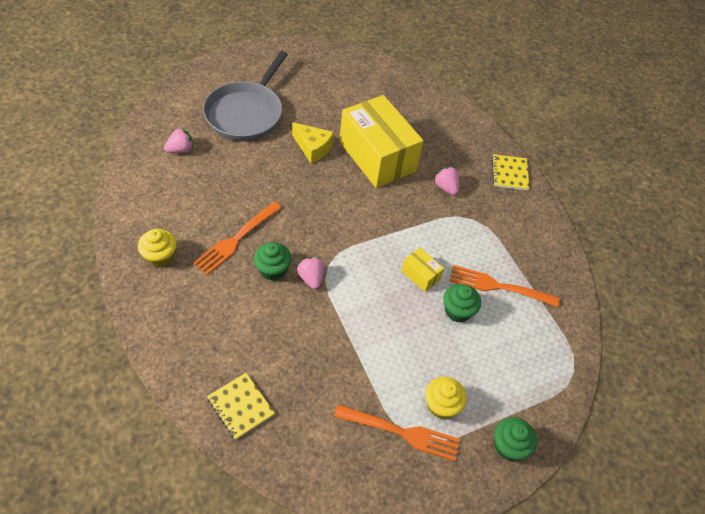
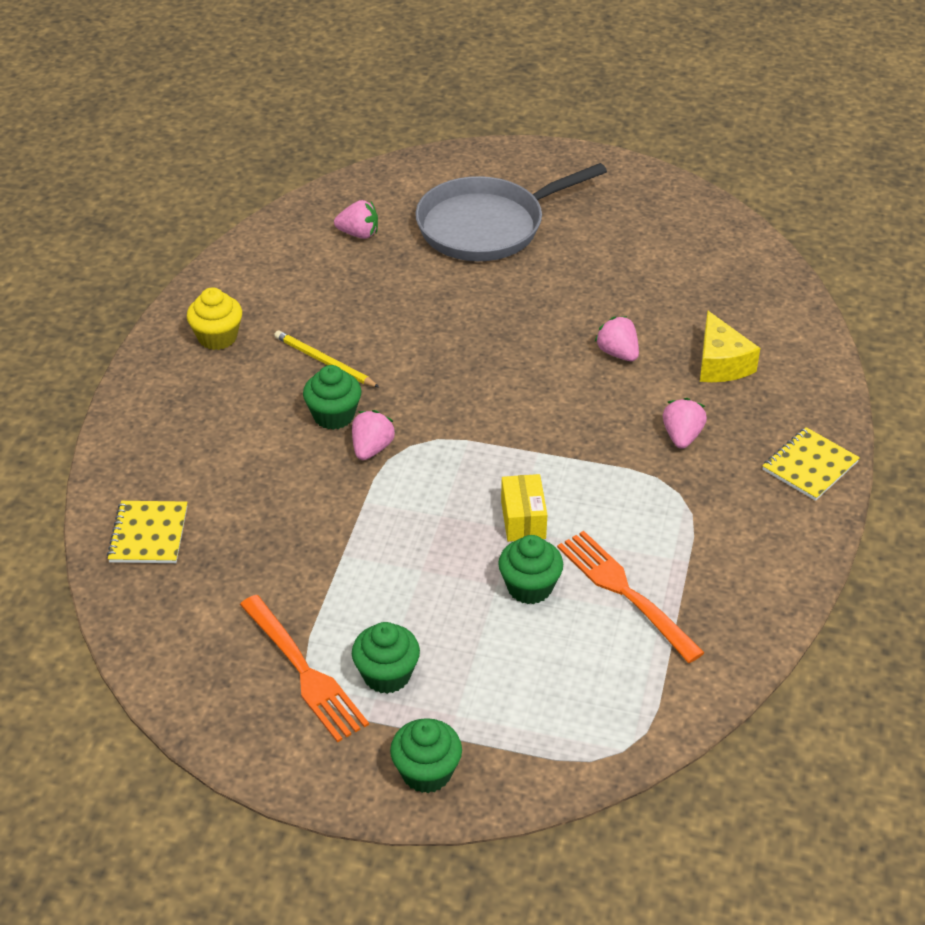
camera: 45 degrees right, 10 degrees down
orange fork [193,202,282,275] -> yellow pencil [274,330,380,388]
yellow cheese [292,122,334,163] -> yellow cheese moved to [700,311,760,382]
yellow box [339,95,423,188] -> pink strawberry [595,316,639,361]
yellow cupcake [425,377,467,419] -> green cupcake [352,622,420,694]

